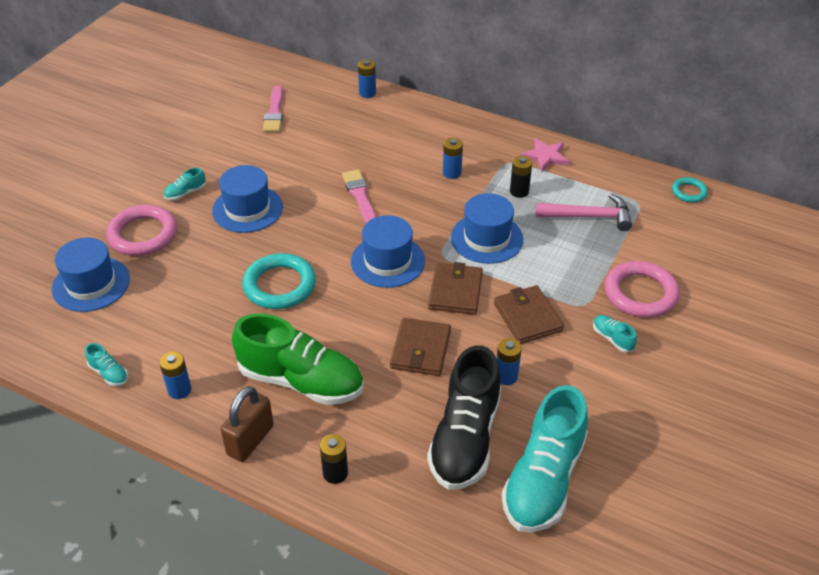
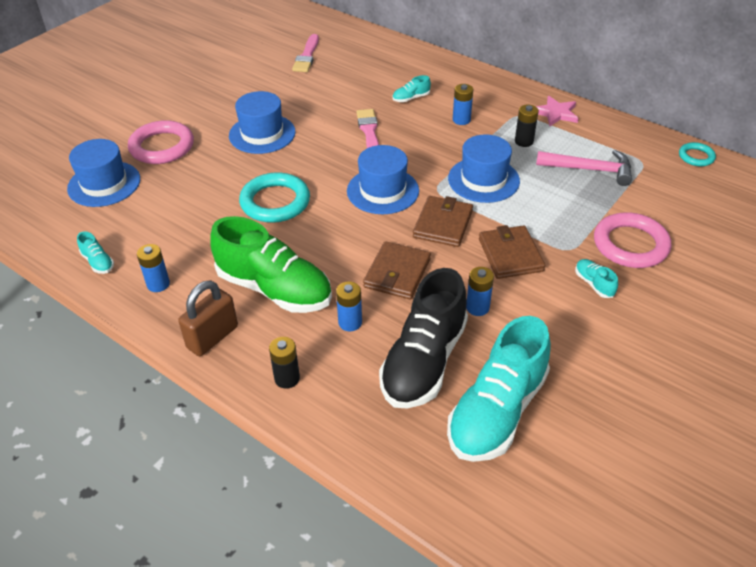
camera: 10 degrees right, 0 degrees up
turquoise shoe [163,168,206,200] -> turquoise shoe moved to [392,75,431,102]
blue battery [358,60,376,98] -> blue battery moved to [336,281,362,331]

